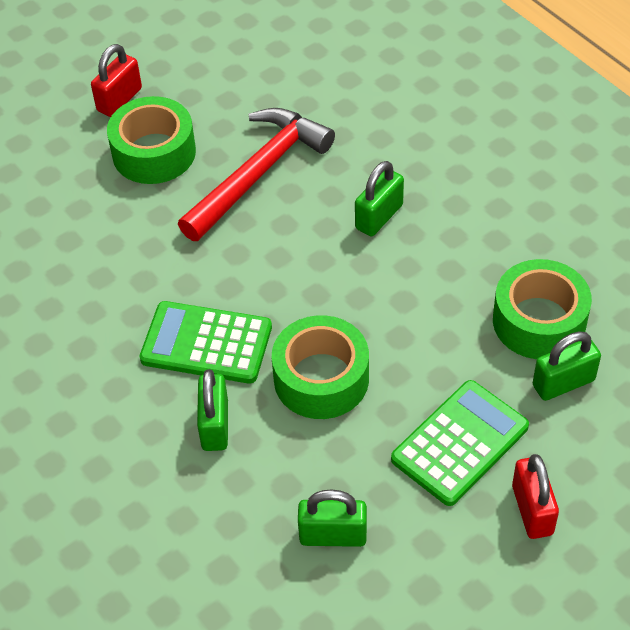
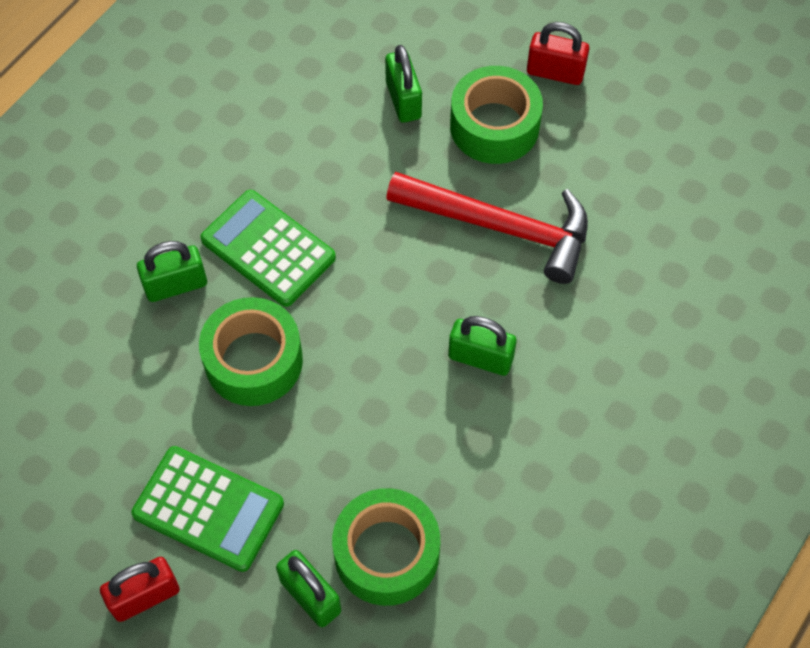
camera: 70 degrees right, 10 degrees up
green calculator [140,301,272,384] -> green calculator turned 45 degrees counterclockwise [200,190,336,307]
green padlock [298,489,367,547] -> green padlock moved to [385,45,422,123]

